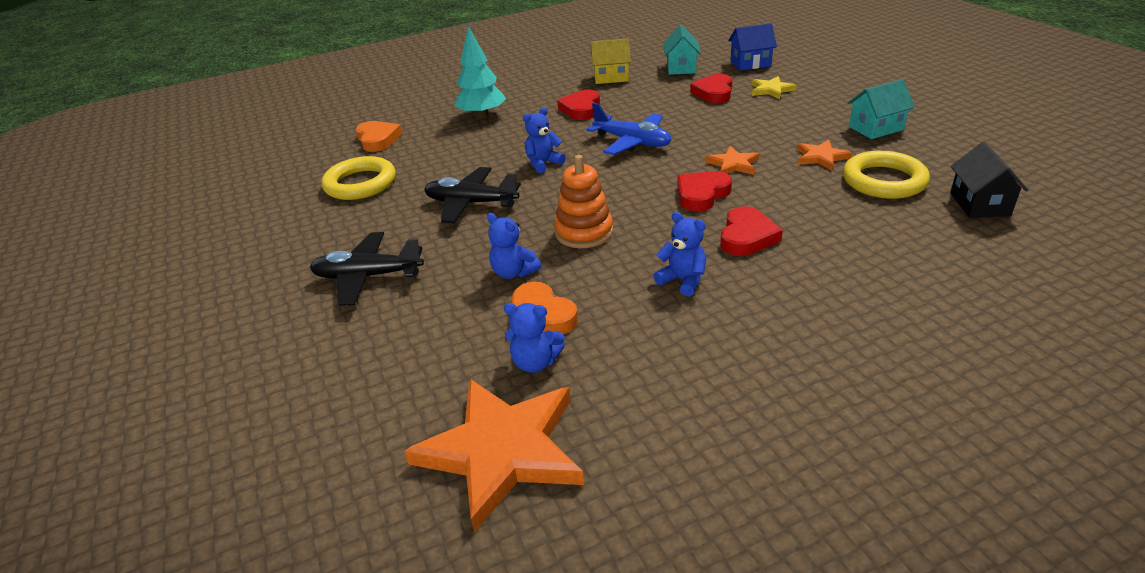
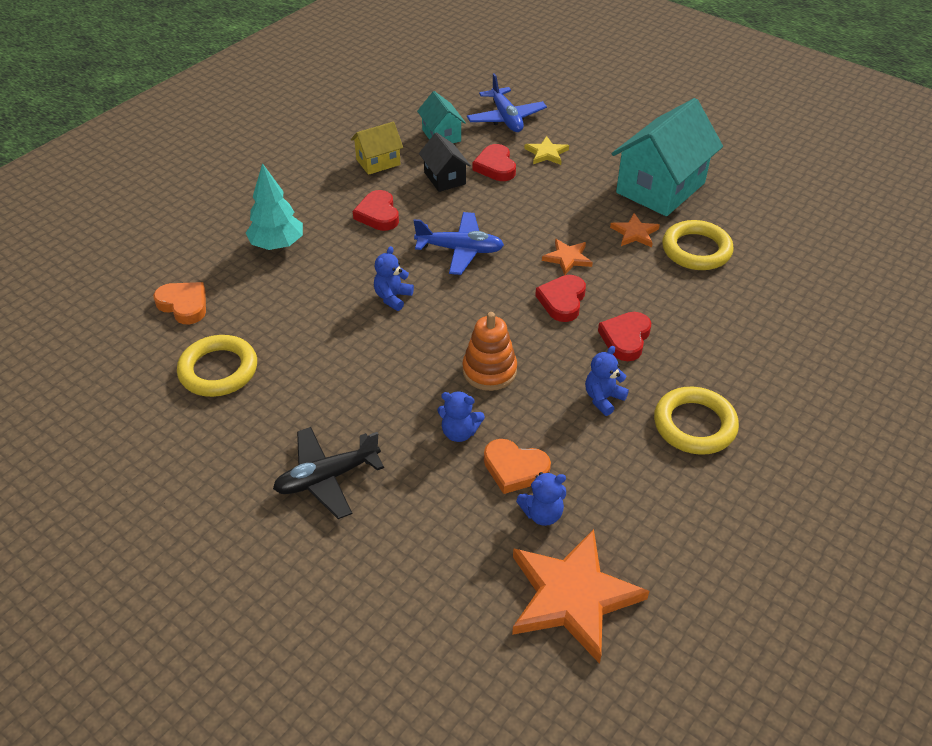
camera: 30 degrees left, 10 degrees up
black plane [424,167,521,223] -> none
blue teddy bear [653,212,707,296] -> blue teddy bear turned 60 degrees counterclockwise [585,346,629,416]
red heart [720,206,783,256] -> red heart turned 150 degrees counterclockwise [598,312,651,361]
blue house [728,23,777,71] -> blue plane [467,73,547,132]
turquoise house [848,79,915,139] -> turquoise house [612,98,723,216], size x1.97
black house [950,142,1028,218] -> black house moved to [419,132,471,192]
none -> yellow ring [654,387,739,455]

